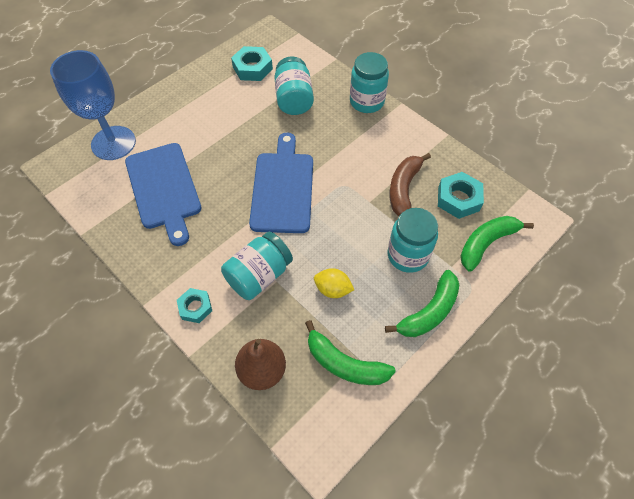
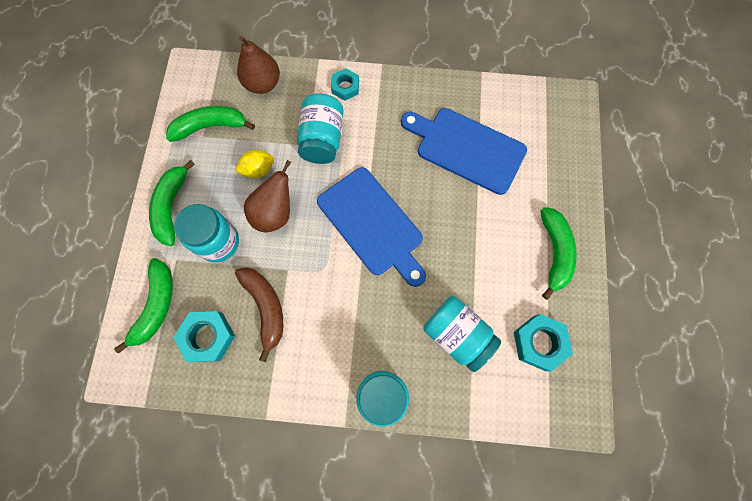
camera: 140 degrees right, 15 degrees up
blue goblet [50,50,136,160] -> none
none -> brown pear [244,160,292,232]
none -> green banana [540,207,577,300]

